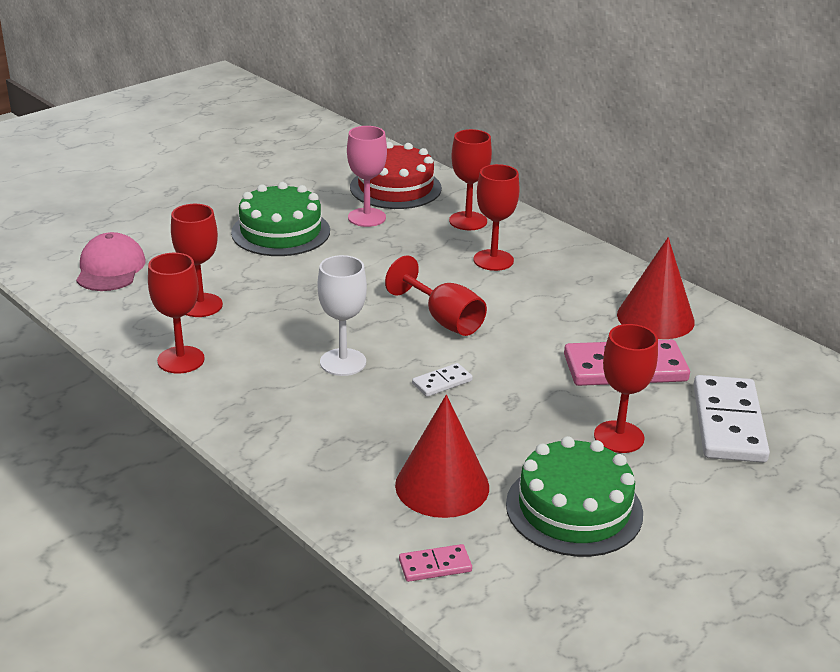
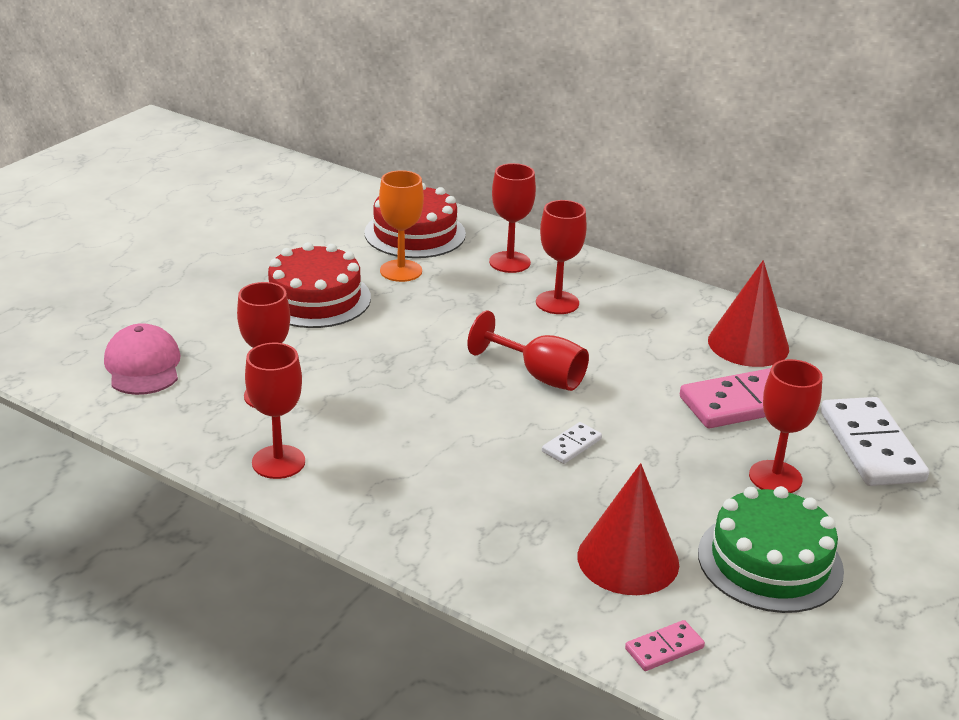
camera: 15 degrees left, 0 degrees up
green cake [231,182,330,256] -> red cake [268,242,371,328]
white goblet [318,255,367,376] -> none
pink goblet [347,126,387,227] -> orange goblet [379,170,424,282]

